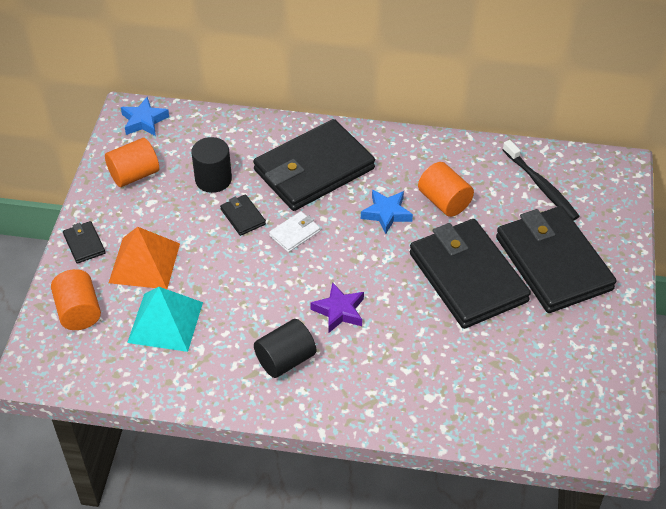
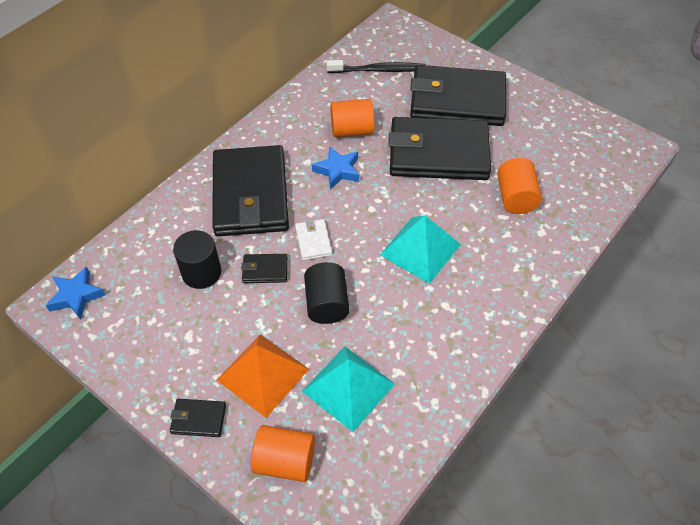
camera: 60 degrees left, 5 degrees up
orange cylinder [105,138,159,187] -> orange cylinder moved to [497,158,542,214]
black cylinder [254,319,316,378] -> black cylinder moved to [304,262,350,324]
purple star [310,282,364,333] -> turquoise pyramid [380,215,461,284]

